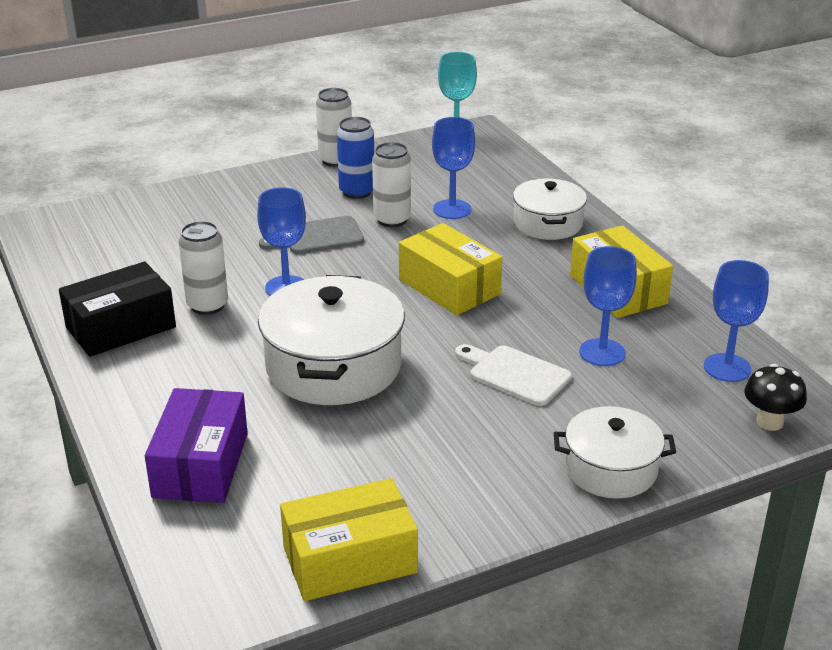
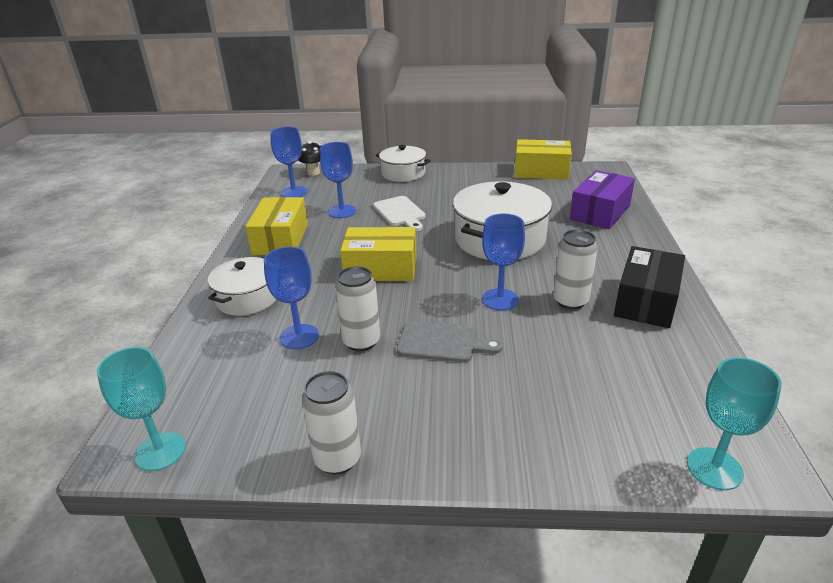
camera: 150 degrees left, 0 degrees up
black box [59,262,176,357] -> black box turned 60 degrees counterclockwise [614,246,685,328]
blue can [337,117,374,199] -> none
yellow box [399,223,502,315] -> yellow box turned 75 degrees counterclockwise [340,227,416,281]
none -> turquoise goblet [687,357,782,490]

